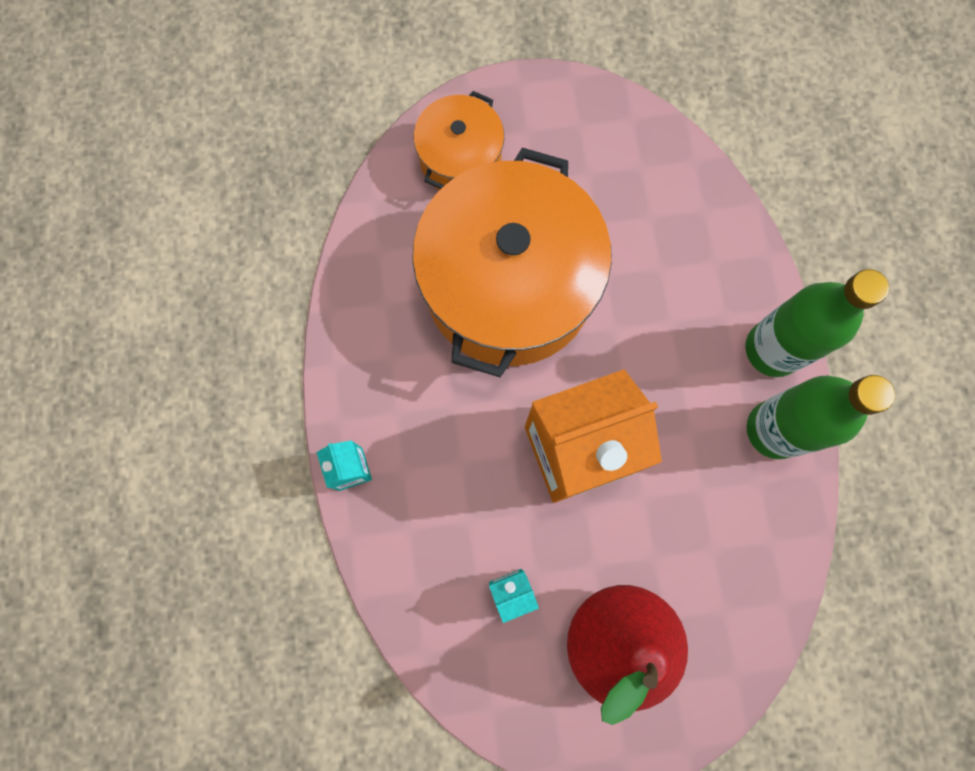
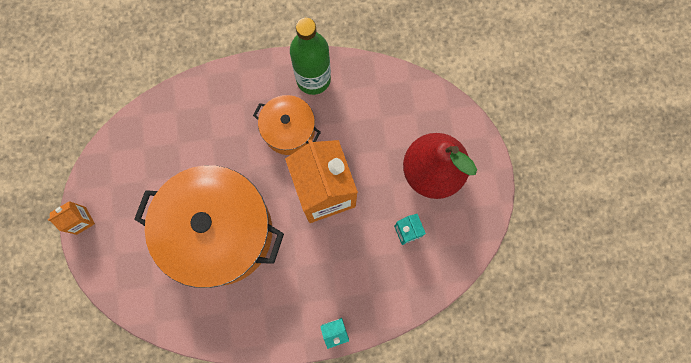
camera: 90 degrees left, 0 degrees up
orange pot [413,91,504,190] -> orange pot moved to [253,95,321,155]
green bottle [745,269,889,377] -> none
none -> orange carton [48,201,95,235]

